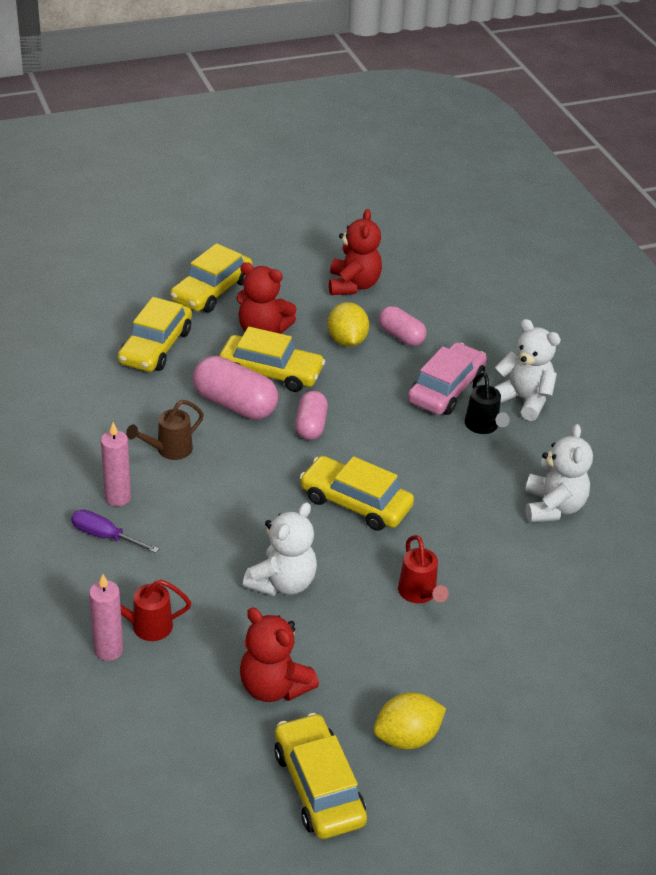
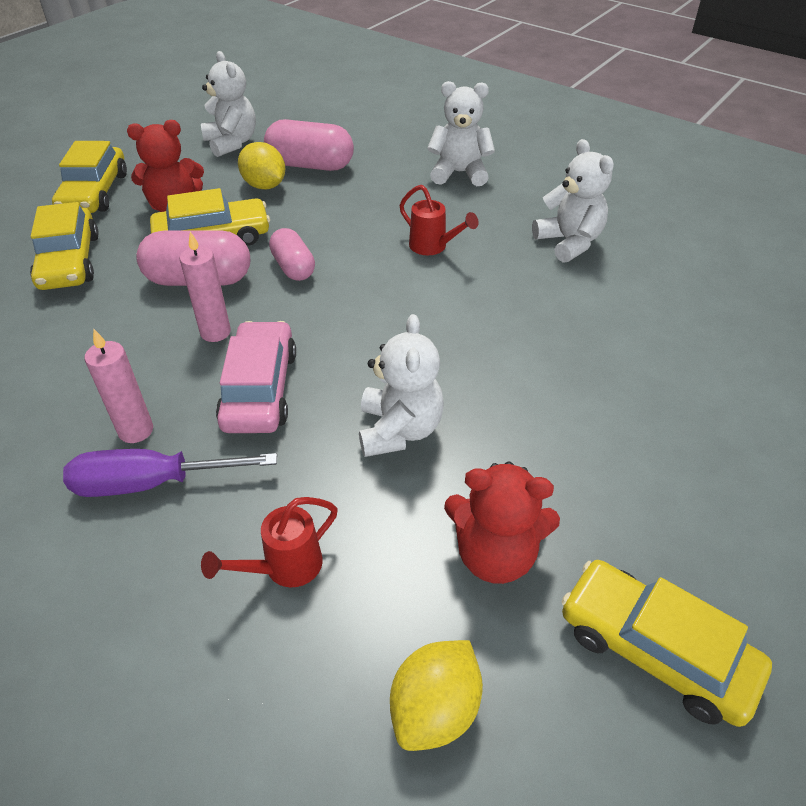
camera: 30 degrees left, 5 degrees up
purple screwdriver [71,510,159,553] -> purple screwdriver [63,449,277,497], size x1.50
pink candle [89,574,123,661] -> pink candle moved to [180,232,231,342]
brown watering can [126,400,204,460] -> none
yellow car [300,456,414,531] -> none
red teddy bear [329,209,382,295] -> white teddy bear [201,51,256,157]
yellow lemon [374,692,446,750] -> yellow lemon moved to [390,640,483,751]
pink capsule [379,306,427,346] -> pink capsule [264,119,354,171], size x1.58
red watering can [398,535,449,604] -> red watering can moved to [400,185,479,255]
pink car [408,342,487,415] -> pink car moved to [216,321,296,433]
black watering can [465,373,510,434] -> none

